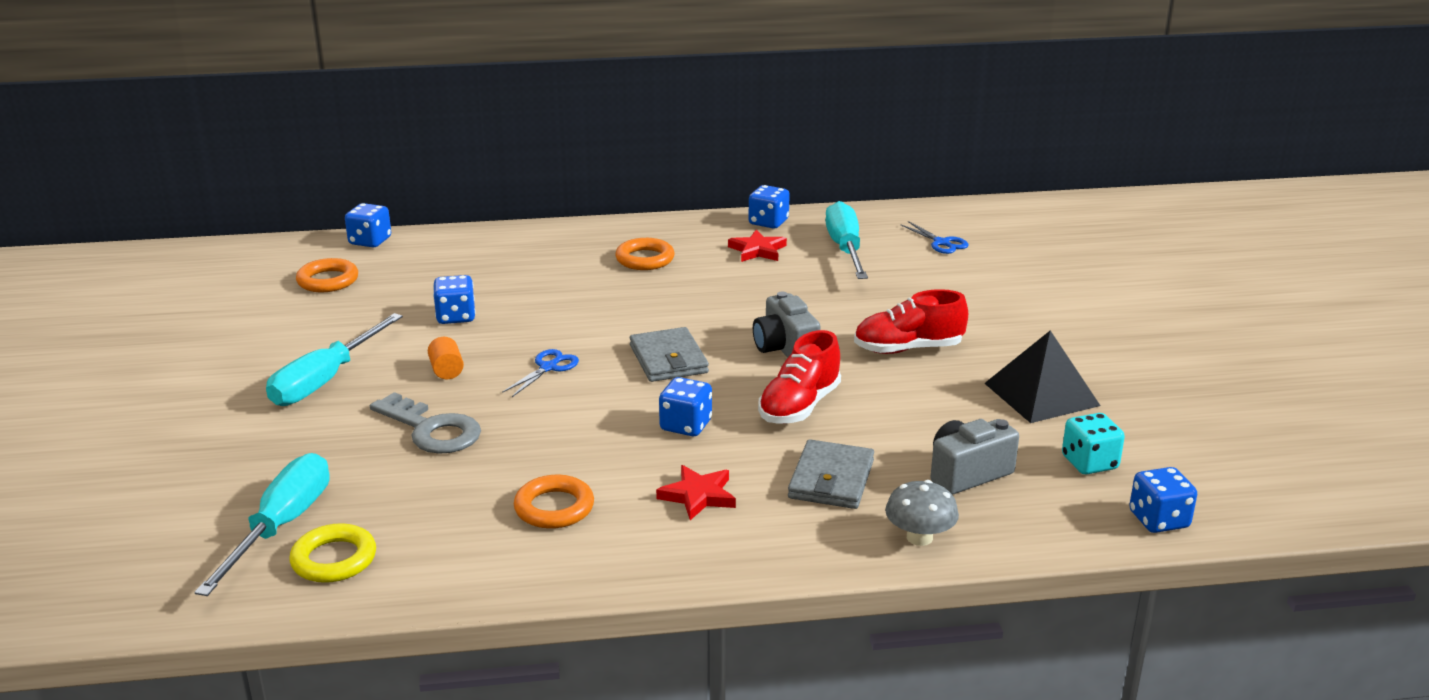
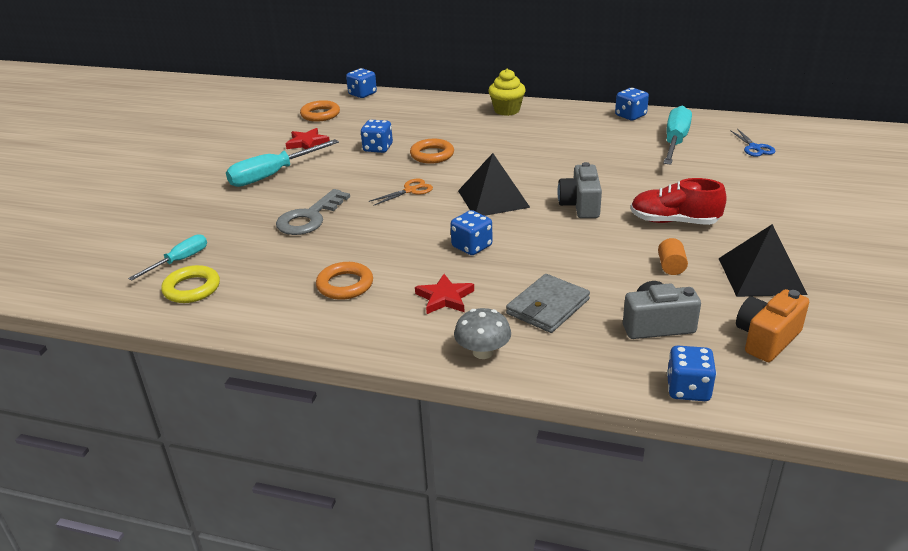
camera: 25 degrees right, 5 degrees up
turquoise screwdriver [194,453,329,596] -> turquoise screwdriver [128,234,207,280], size x0.60
grey key [370,392,481,454] -> grey key turned 60 degrees clockwise [276,189,350,235]
orange cylinder [428,337,464,379] -> orange cylinder moved to [658,238,688,275]
blue scissors [502,349,579,397] -> orange scissors [369,178,433,206]
orange ring [615,238,674,270] -> orange ring moved to [410,139,454,164]
grey wallet [630,327,709,382] -> black pyramid [458,153,530,216]
red star [728,230,787,262] -> red star moved to [286,128,330,149]
red shoe [758,330,841,424] -> none
grey mushroom [885,480,959,546] -> grey mushroom moved to [454,308,511,359]
turquoise dice [1062,413,1125,475] -> orange camera [736,289,809,362]
blue dice [1129,467,1197,533] -> blue dice moved to [667,346,717,401]
none -> yellow cupcake [488,69,526,116]

